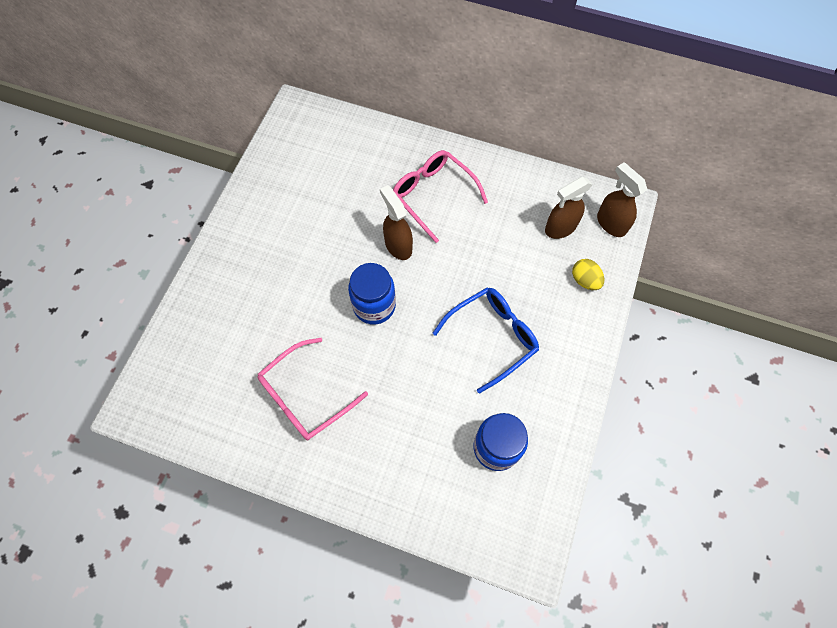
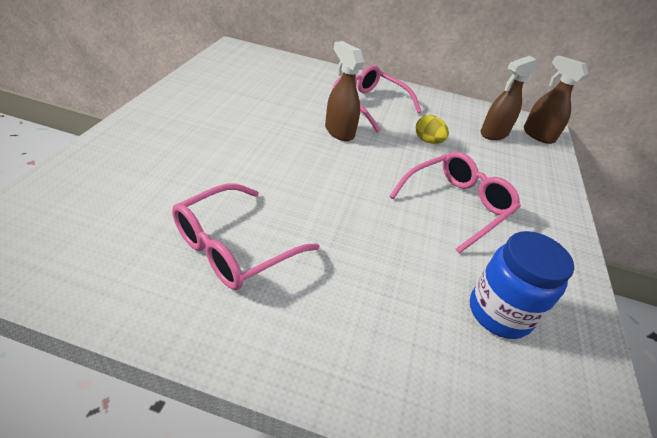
camera: 10 degrees left, 25 degrees down
blue jar [348,263,396,324] -> none
blue glasses [432,287,539,394] -> pink glasses [389,151,521,254]
yellow egg [572,259,604,290] -> yellow egg moved to [416,115,449,144]

